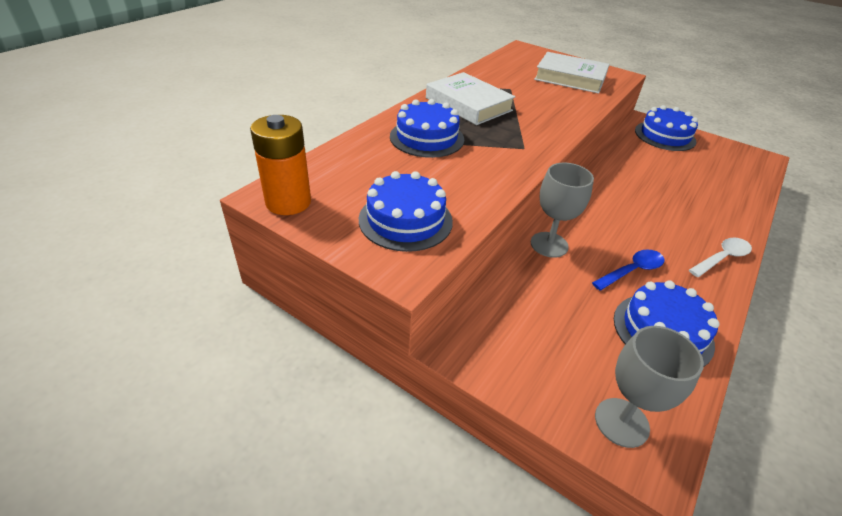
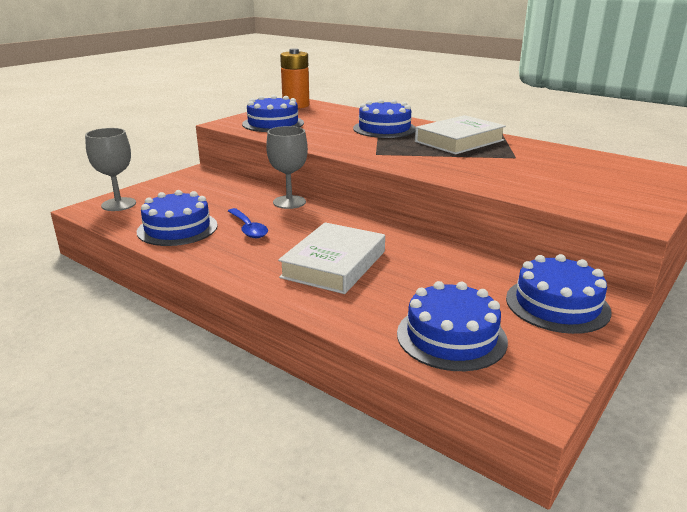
camera: 95 degrees right, 15 degrees down
white book [534,52,609,94] -> white book moved to [278,222,385,294]
white spoon [689,238,752,277] -> none
none -> blue cake [397,281,508,371]

